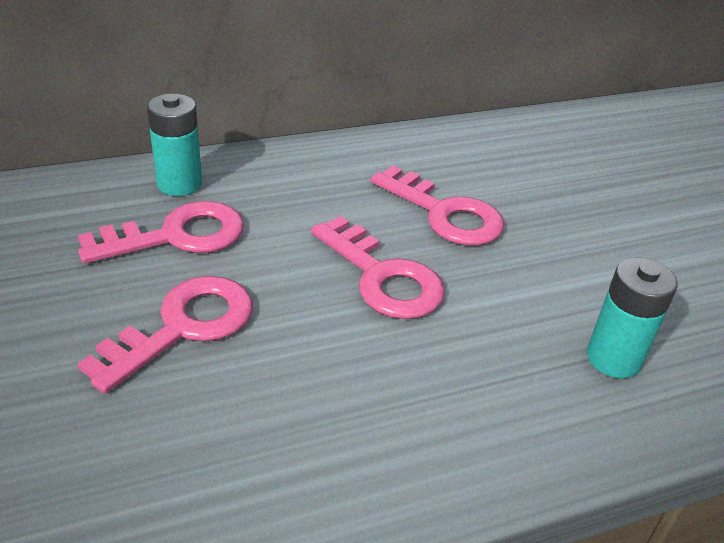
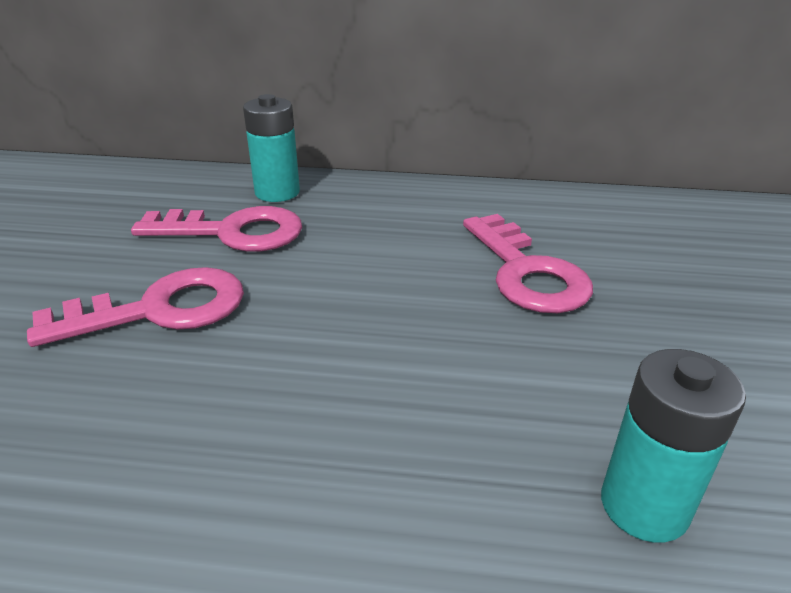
camera: 30 degrees right, 5 degrees down
pink key [311,216,445,319] -> none

